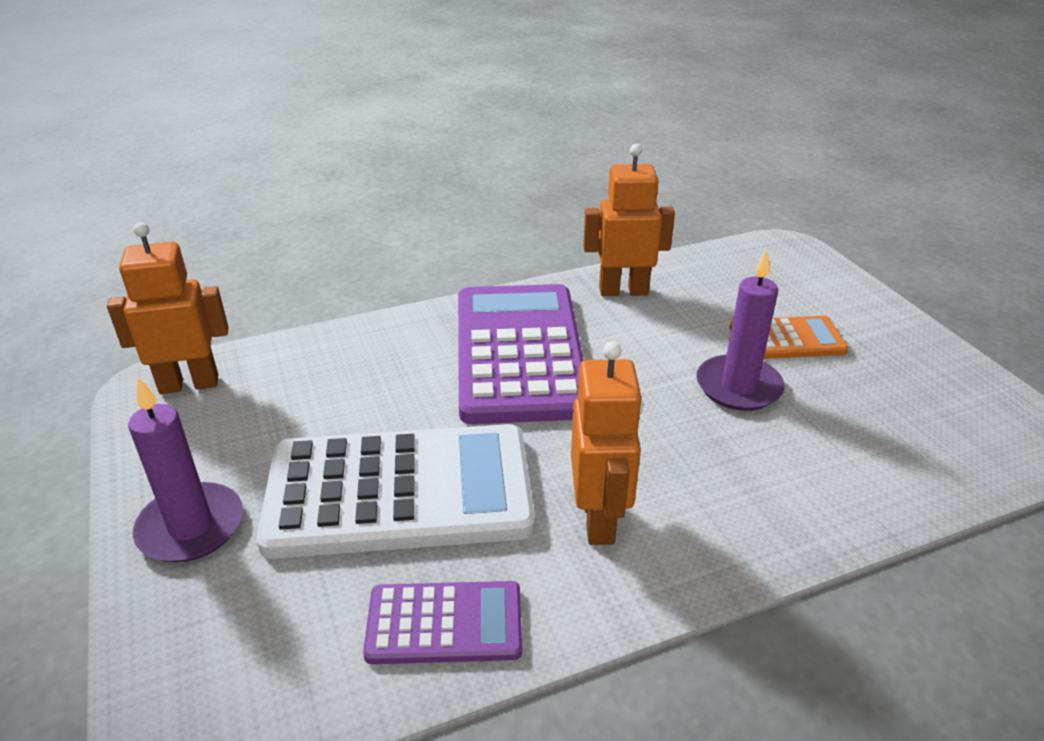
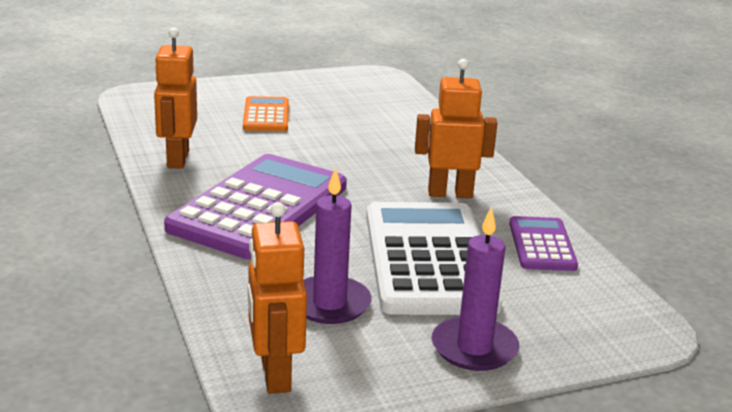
camera: 90 degrees left, 10 degrees down
purple calculator [458,284,584,424] -> purple calculator turned 120 degrees clockwise [164,154,347,259]
purple candle [697,249,785,411] -> purple candle moved to [303,167,371,324]

